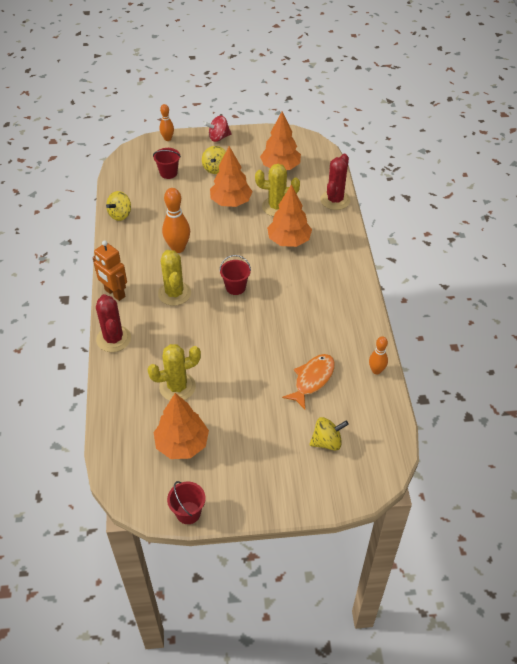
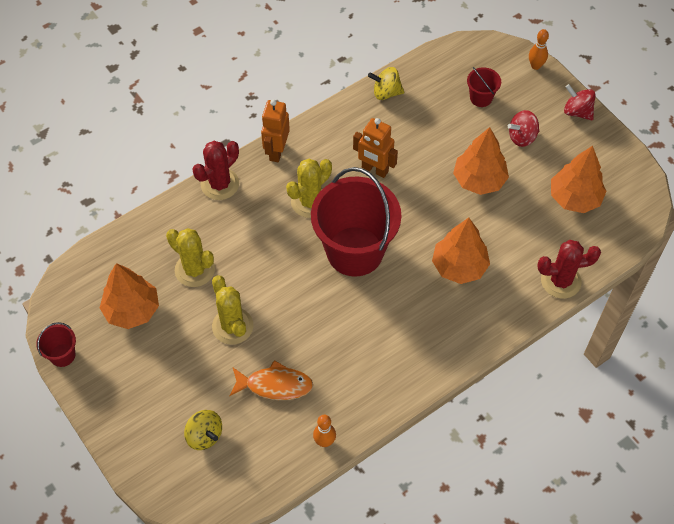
camera: 60 degrees right, 10 degrees up
orange bowling pin [162,188,190,253] -> orange robot [353,118,398,178]
yellow spinning top [202,146,226,174] -> red spinning top [508,110,539,147]
red bucket [219,255,251,295] -> red bucket [311,167,401,276], size x2.37
yellow cactus [255,164,300,216] -> yellow cactus moved to [212,275,253,345]

